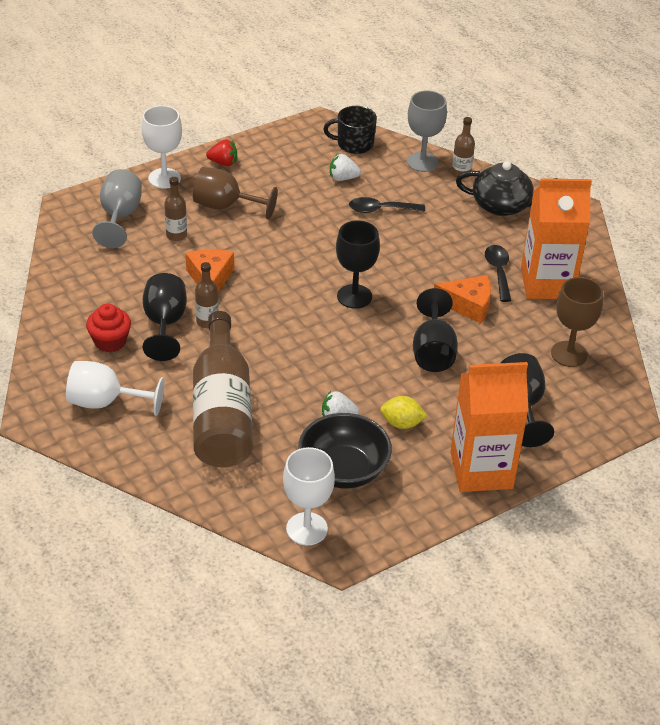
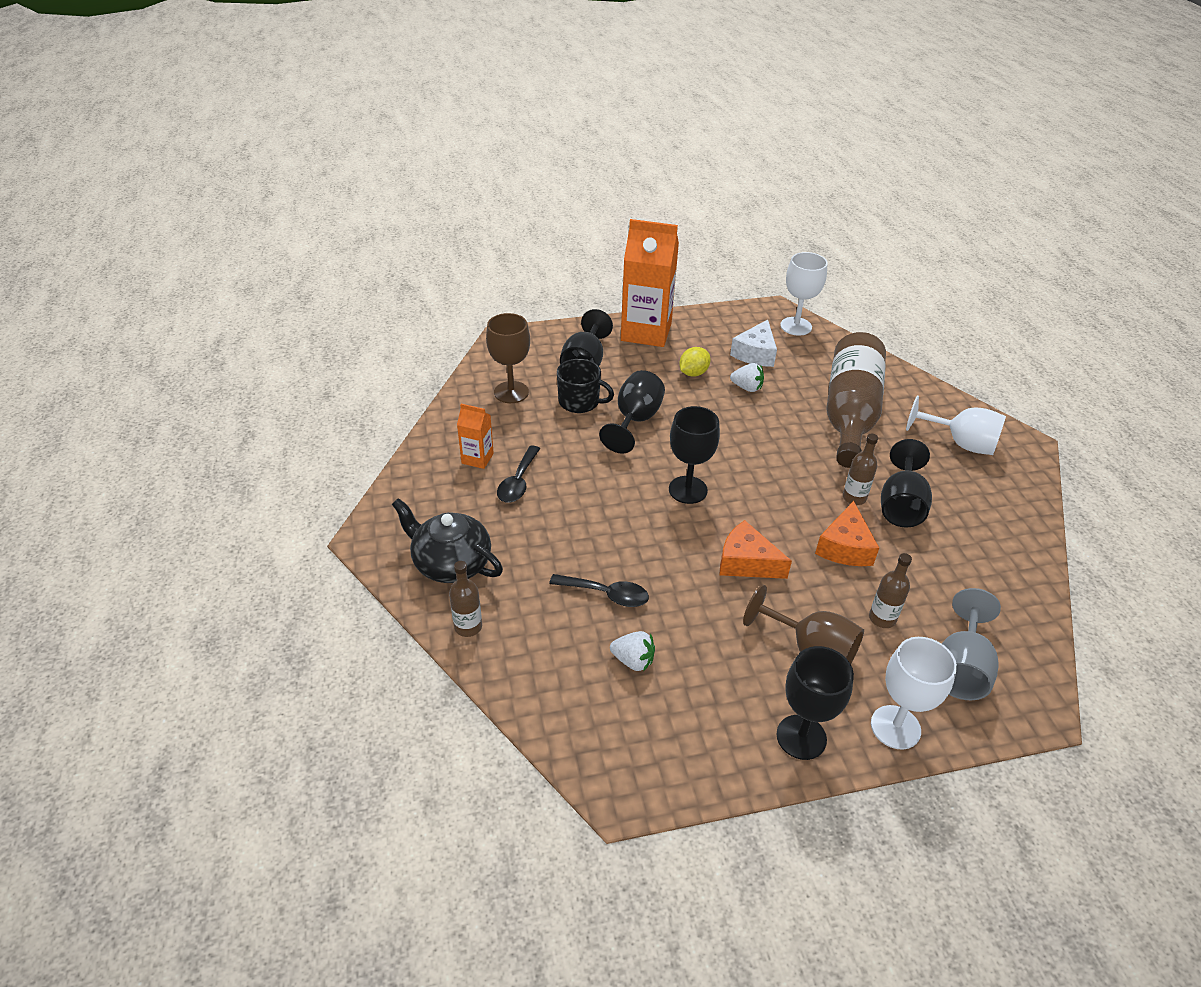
camera: 160 degrees left, 0 degrees up
red cupcake [86,304,131,352] -> none
red strawberry [206,139,237,166] -> black goblet [777,646,854,760]
black bowl [298,413,392,489] -> white cheese [730,320,777,367]
black mug [323,106,377,154] -> black mug moved to [557,359,614,413]
yellow lemon [380,396,427,429] -> yellow lemon turned 75 degrees counterclockwise [679,347,711,377]
grey goblet [407,90,447,172] -> none
orange cheese [434,275,491,323] -> orange cheese moved to [720,520,792,579]
orange carton [521,179,592,299] -> orange carton [457,404,494,469], size x0.47

